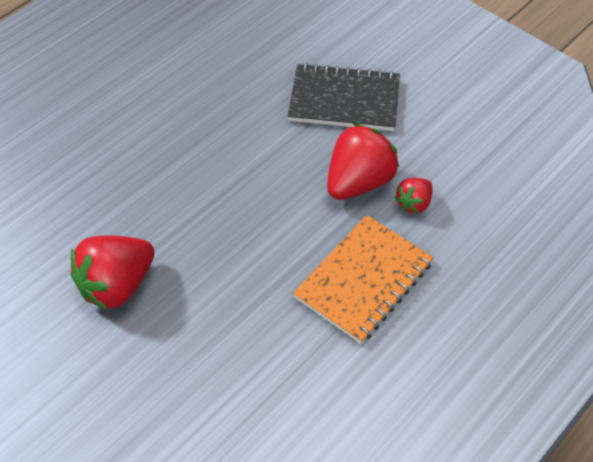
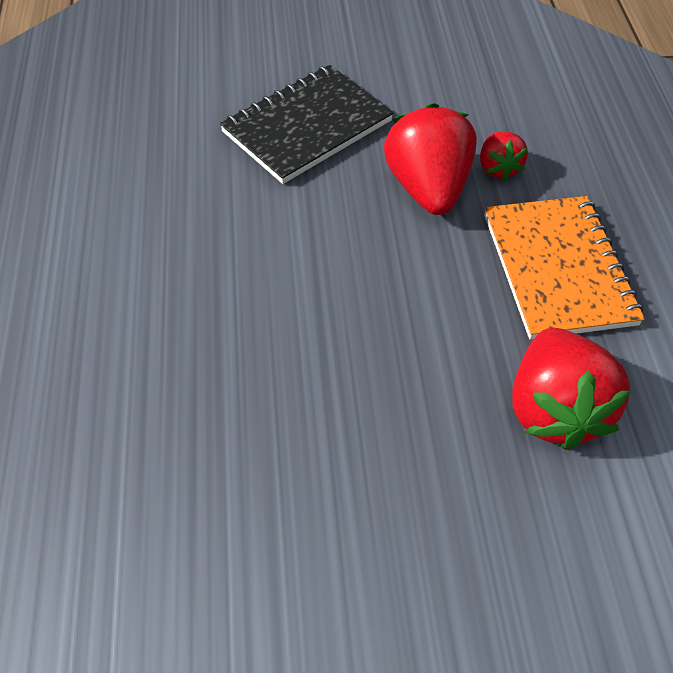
camera: 50 degrees left, 0 degrees up
red strawberry [70,236,154,310] -> red strawberry moved to [512,328,632,450]

